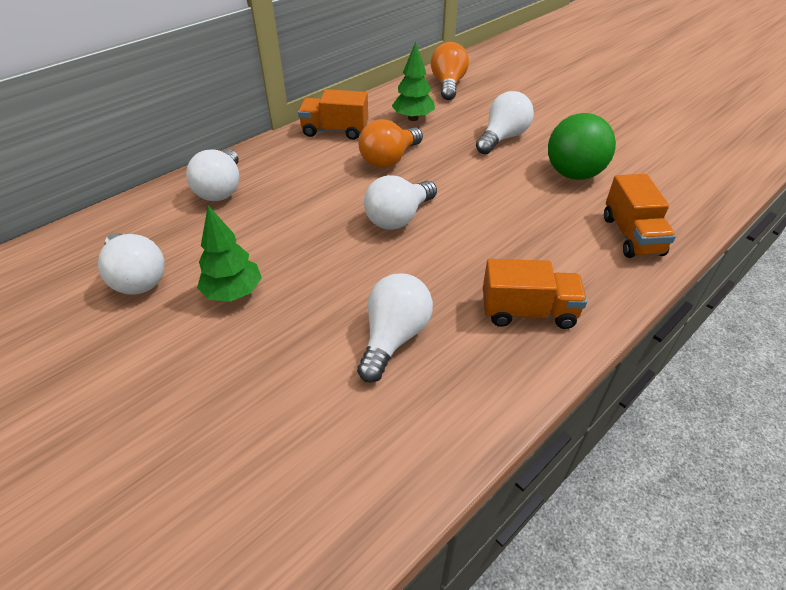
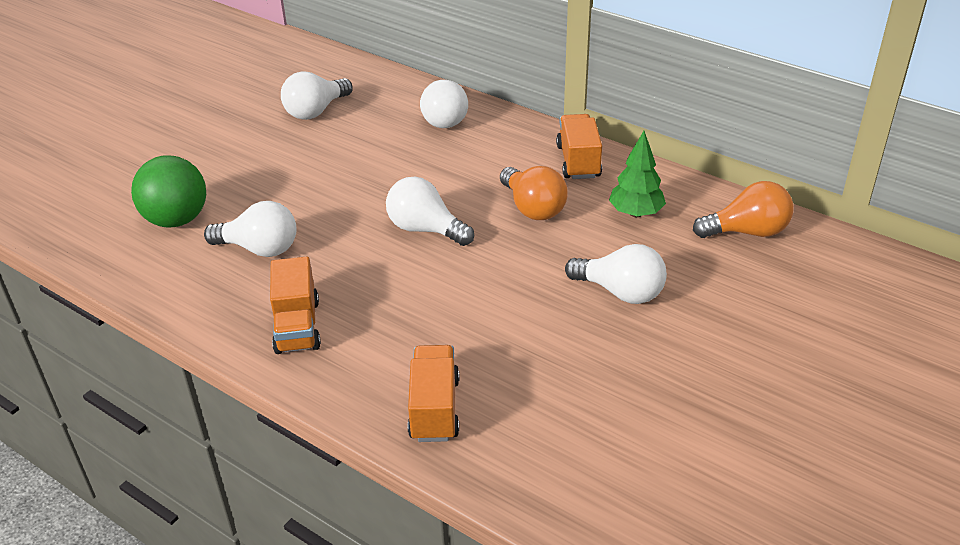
camera: 80 degrees right, 5 degrees down
white light bulb [186,149,239,201] -> white light bulb turned 90 degrees counterclockwise [420,80,468,128]
green tree [197,206,262,302] -> none
orange light bulb [358,119,423,168] -> orange light bulb turned 150 degrees counterclockwise [500,166,568,220]
green ball [548,113,616,180] -> green ball moved to [131,155,206,228]
orange truck [604,174,676,258] -> orange truck turned 105 degrees clockwise [408,345,459,442]

